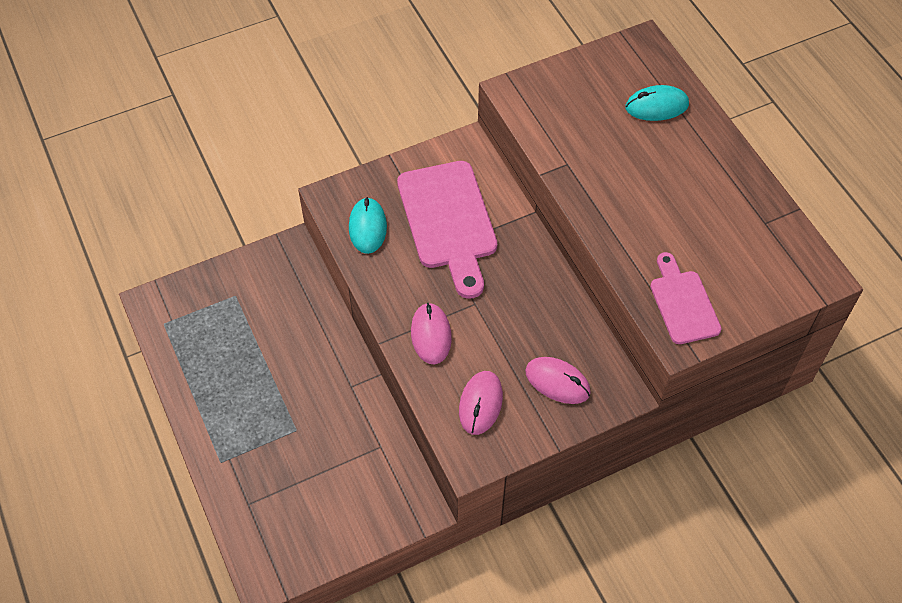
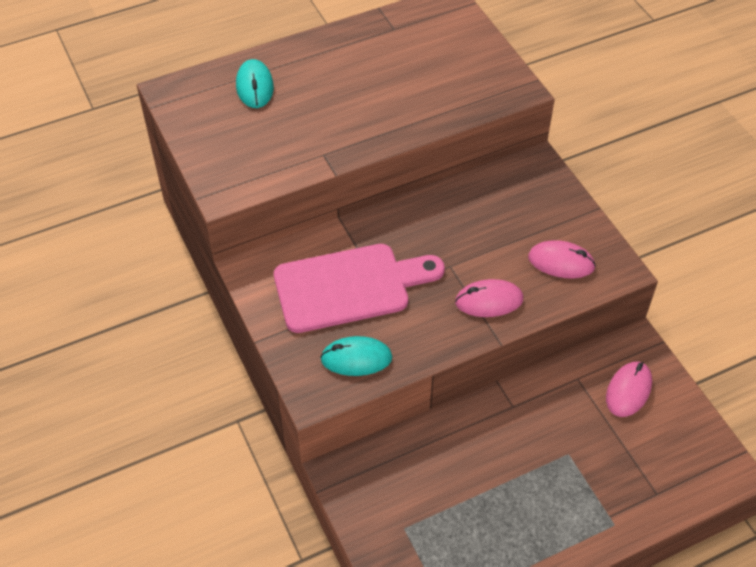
camera: 90 degrees left, 5 degrees down
pink mouse [525,357,591,404] -> pink mouse moved to [606,361,652,417]
pink cutting board [650,252,721,344] -> none

